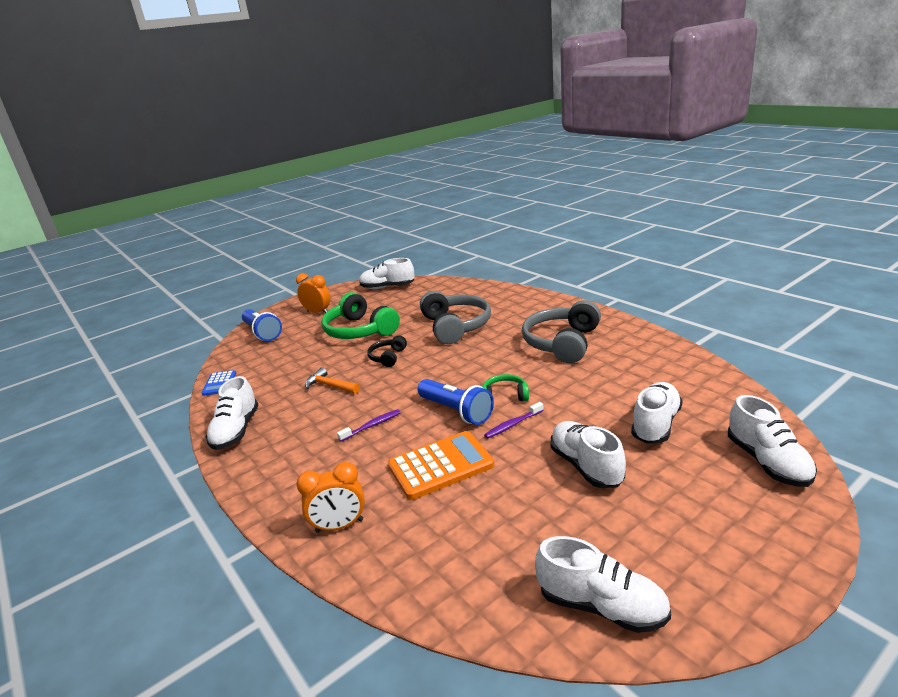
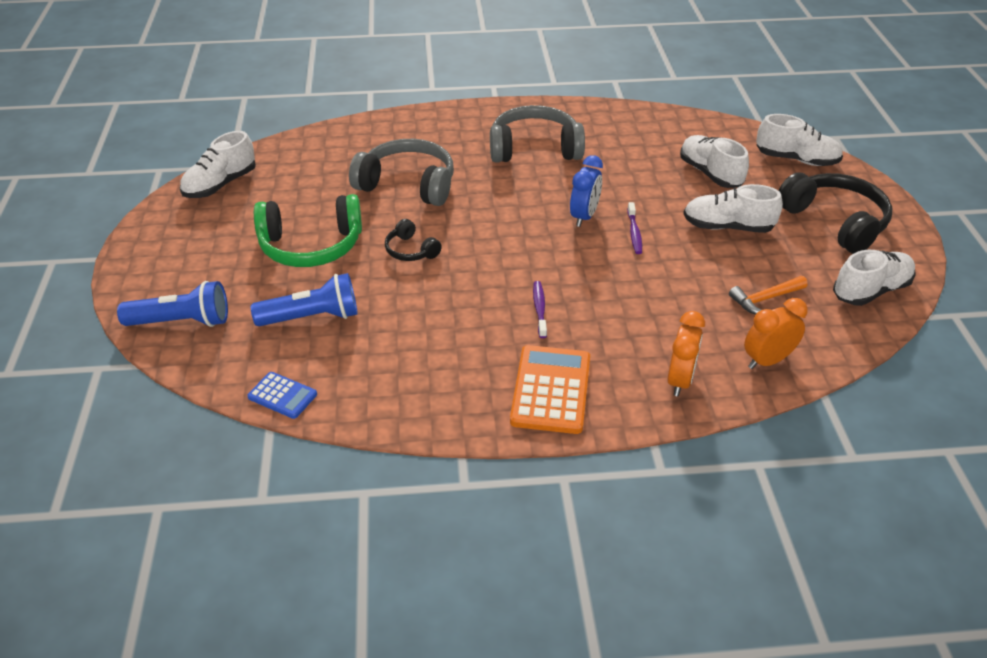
camera: 60 degrees left, 15 degrees up
white shoe [206,376,259,450] -> none
orange clock [296,273,331,313] -> orange clock moved to [744,298,808,369]
orange hammer [305,367,360,394] -> orange hammer moved to [729,276,808,314]
orange calculator [388,431,494,500] -> orange calculator moved to [510,345,590,434]
blue flashlight [418,379,494,425] -> blue flashlight moved to [251,273,358,326]
green headphones [482,374,529,401] -> blue clock [570,155,603,227]
grey headphones [522,300,601,363] -> grey headphones turned 120 degrees clockwise [490,105,585,163]
none -> black headphones [778,172,892,254]

